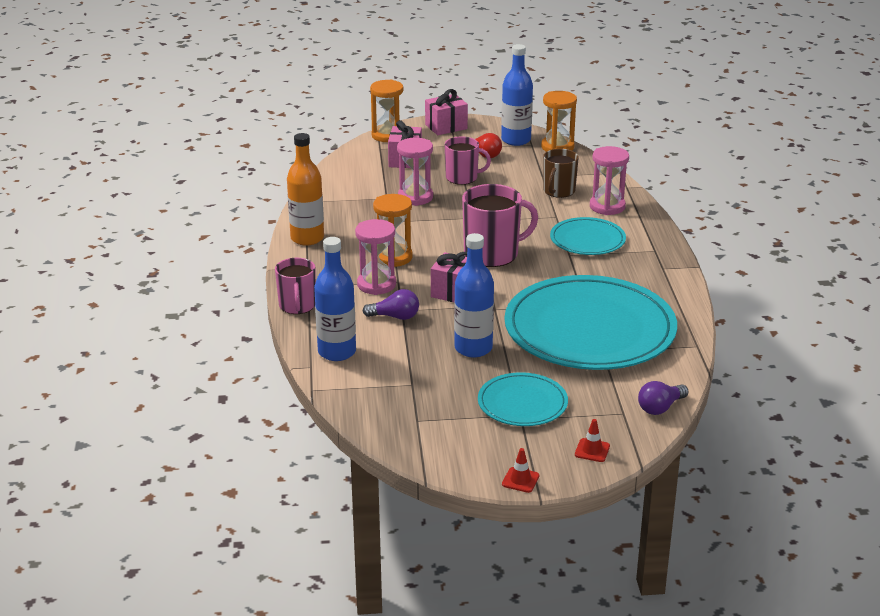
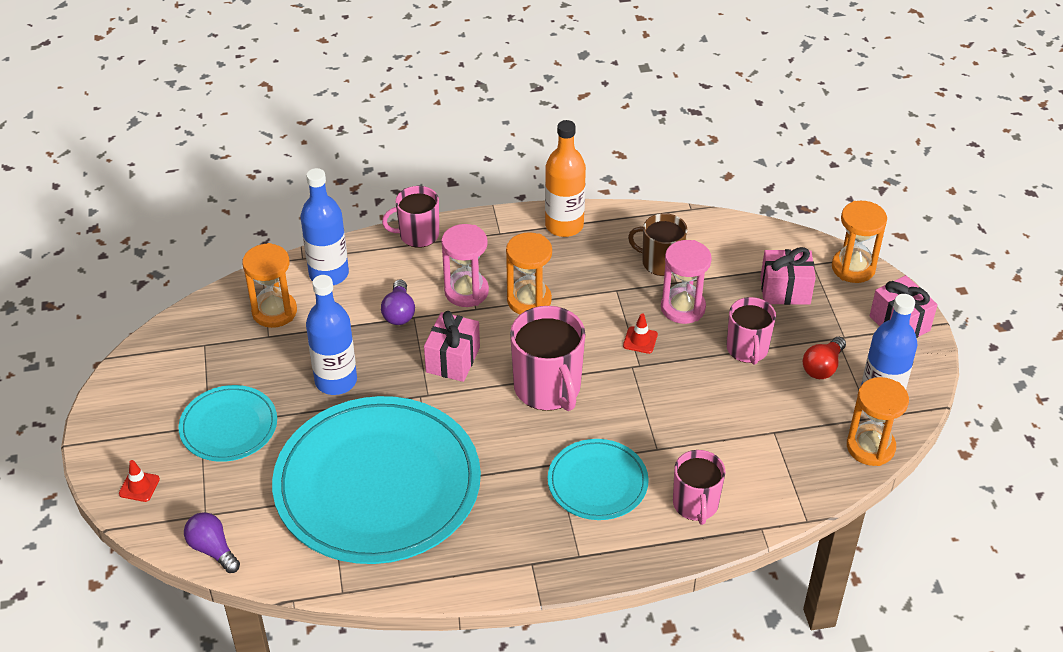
camera: 85 degrees right, 15 degrees up
red traffic cone [502,448,540,493] -> red traffic cone moved to [623,313,658,354]
brown mug [543,149,579,198] -> brown mug moved to [628,213,688,276]
pink hourglass [590,146,629,215] -> pink mug [673,450,725,525]
none -> orange hourglass [242,243,297,328]

